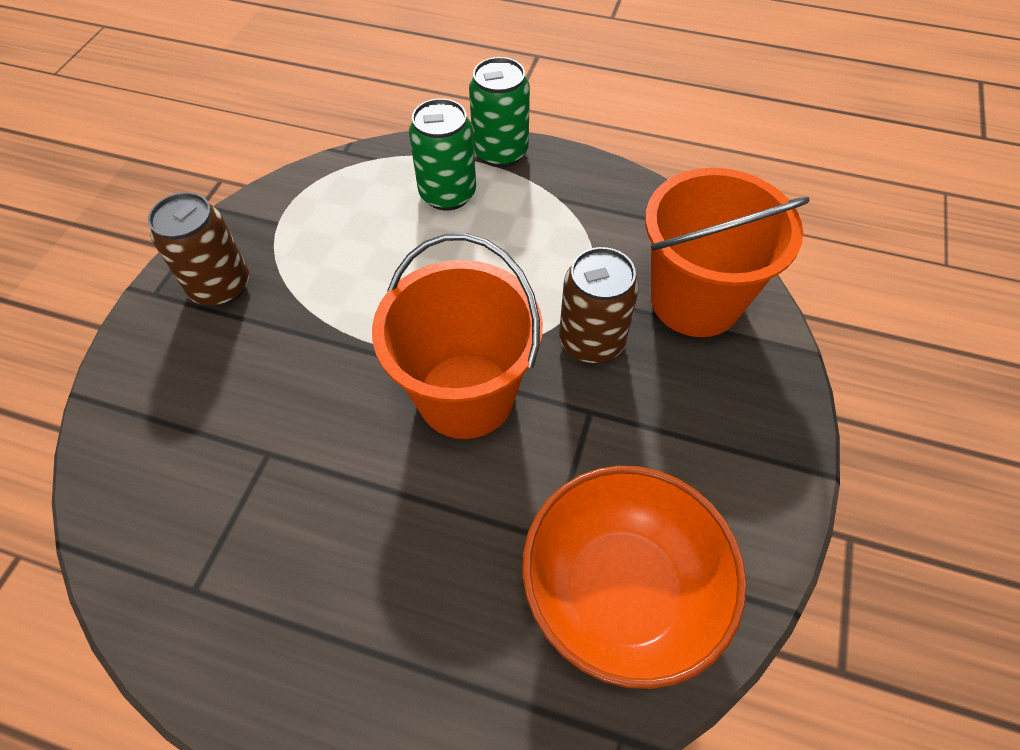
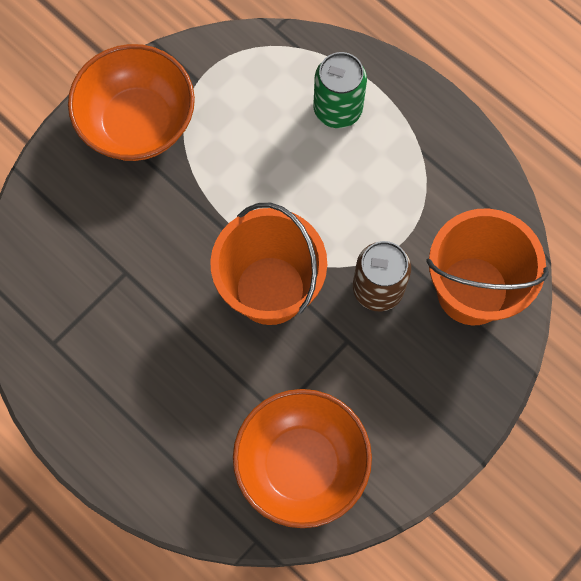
camera: 25 degrees right, 15 degrees up
brown can [148,192,249,307] -> orange bowl [68,44,195,161]
green can [469,57,530,168] -> none

